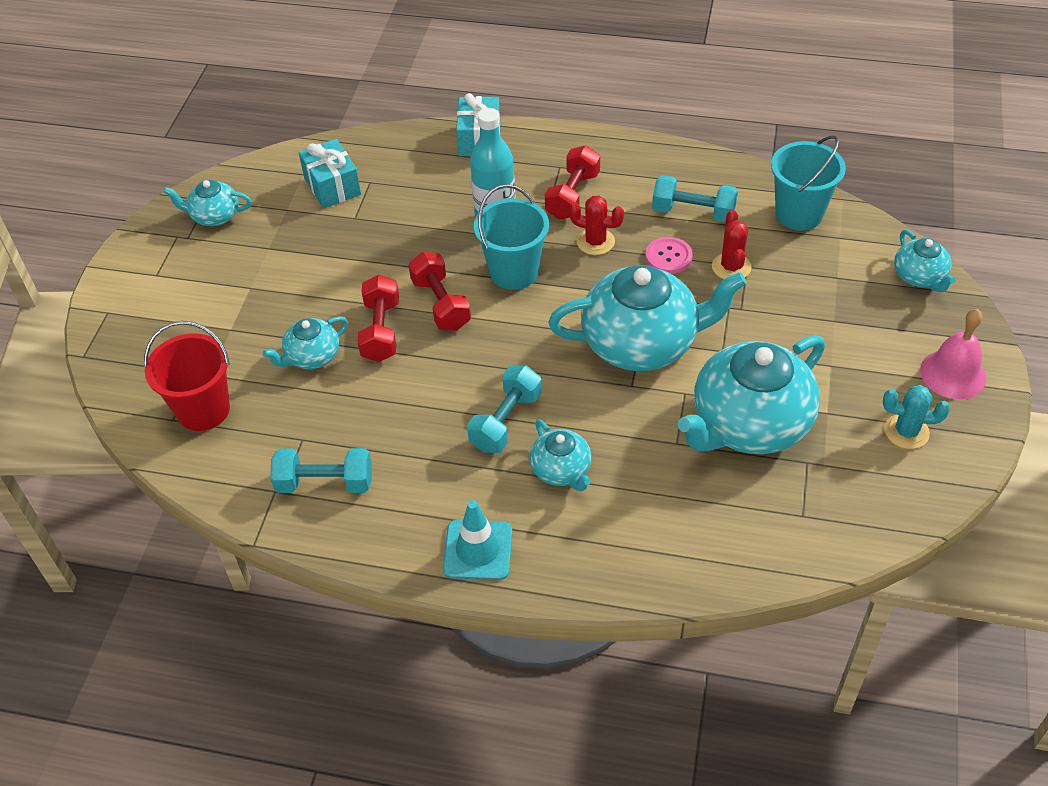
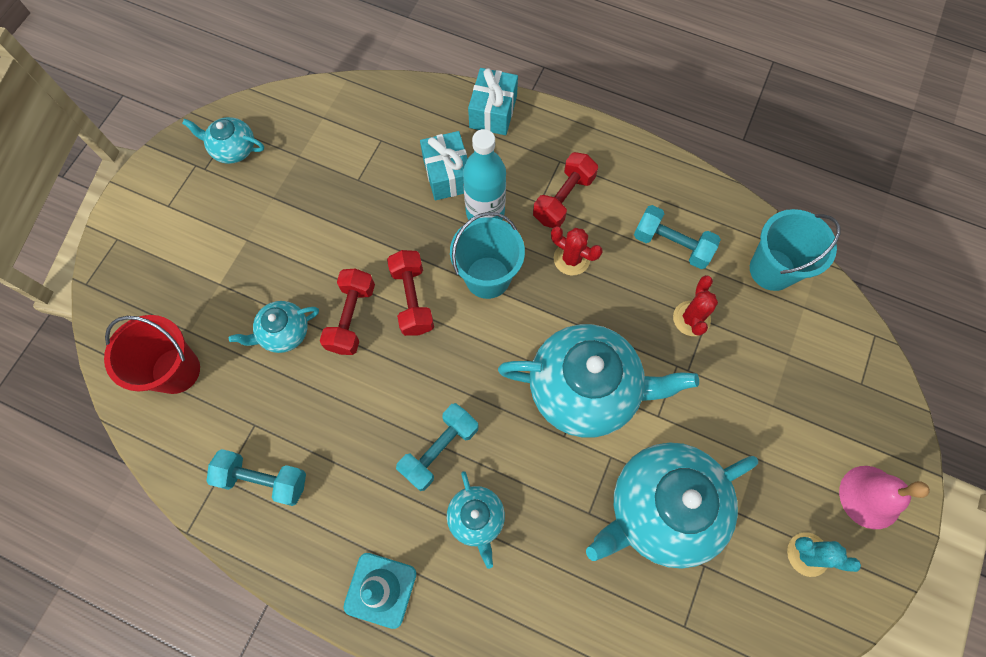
camera: 10 degrees right, 20 degrees up
turquoise gift [299,139,361,208] -> turquoise gift moved to [420,131,468,201]
pink button [645,237,693,274] -> none
turquoise teapot [894,230,956,292] -> none

